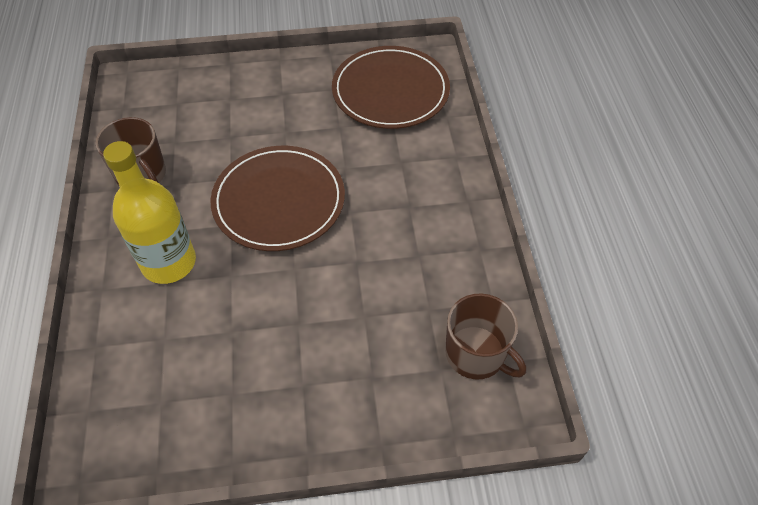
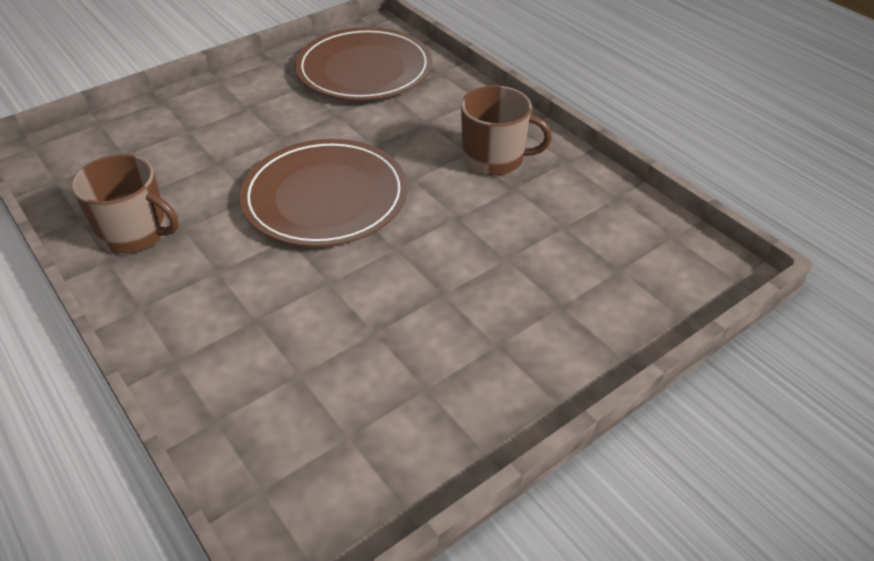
camera: 30 degrees left, 10 degrees down
yellow bottle [103,141,196,284] -> none
brown mug [445,293,526,380] -> brown mug moved to [461,85,552,175]

